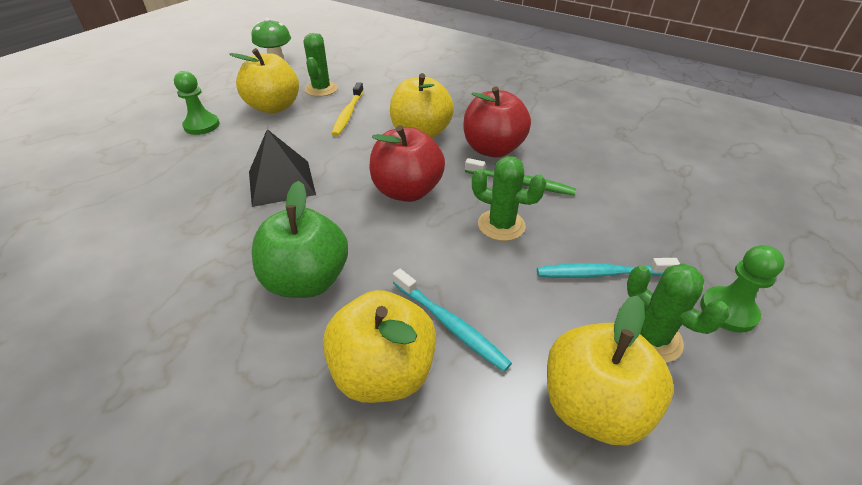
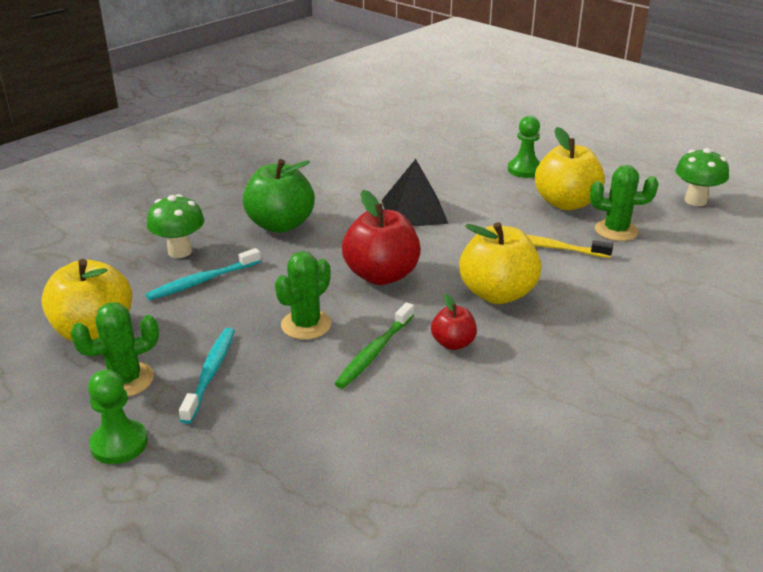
camera: 100 degrees right, 10 degrees down
yellow apple [323,290,436,403] -> green mushroom [147,194,204,258]
red apple [464,87,531,158] -> red apple [431,294,477,350], size x0.53

